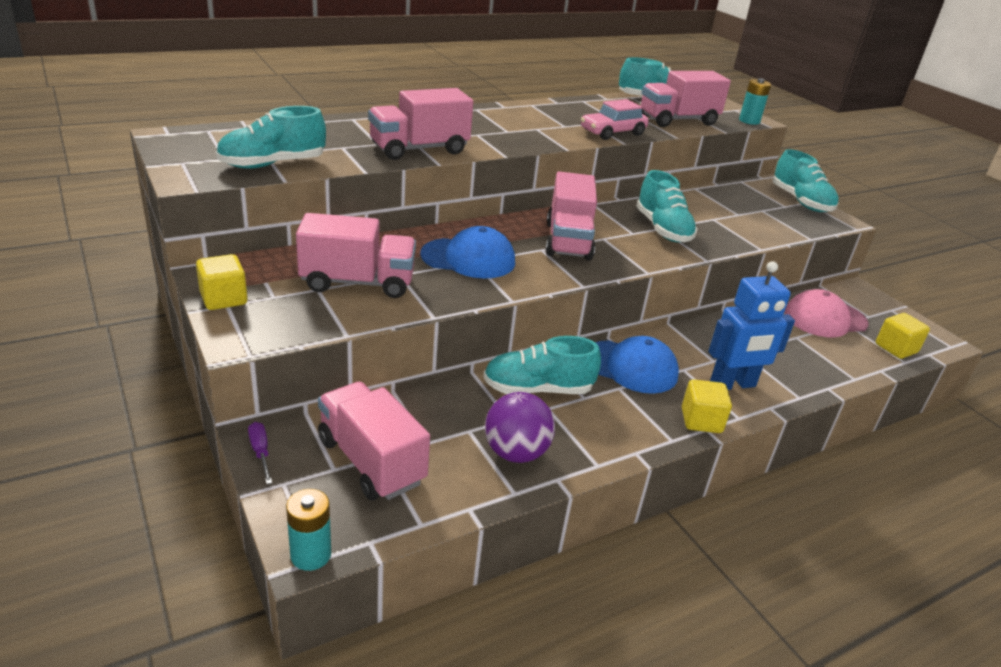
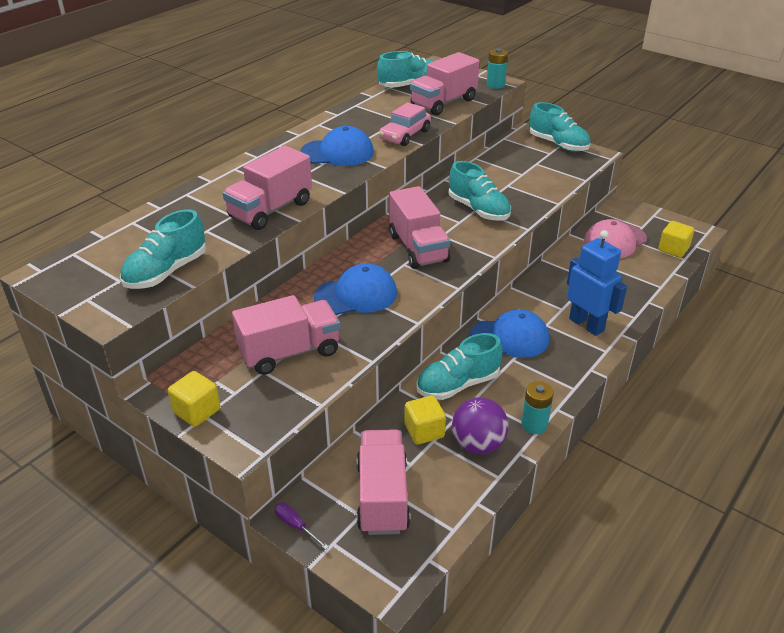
camera: 20 degrees left, 5 degrees up
turquoise battery [286,489,331,571] -> turquoise battery moved to [521,381,554,434]
pink truck [318,381,430,500] -> pink truck turned 60 degrees clockwise [357,429,410,535]
yellow cube [682,379,732,433] -> yellow cube moved to [404,395,446,445]
blue robot [708,261,795,390] -> blue robot turned 90 degrees counterclockwise [567,230,627,336]
none -> blue cap [300,126,374,166]

